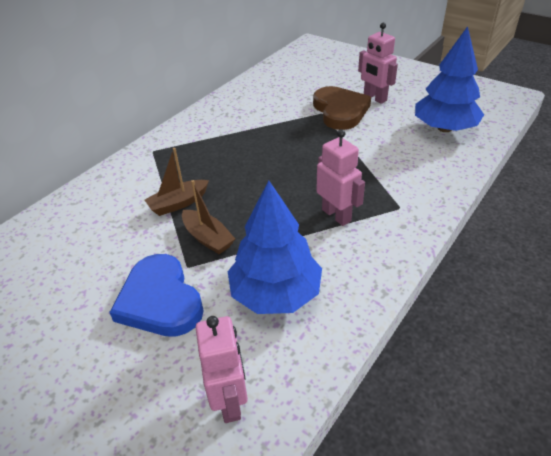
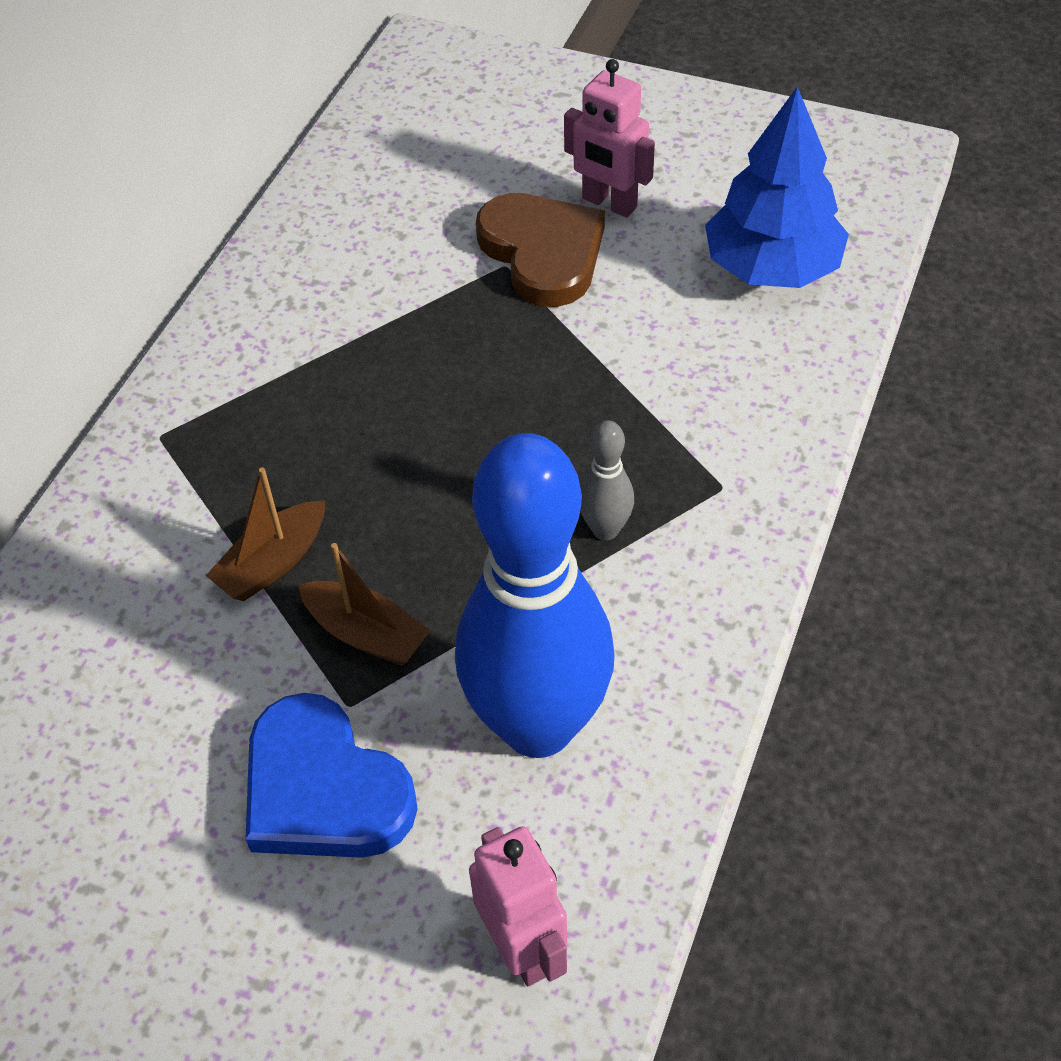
camera: 15 degrees left, 10 degrees up
blue tree [228,180,322,314] -> blue bowling pin [455,433,615,758]
pink robot [317,129,365,226] -> grey bowling pin [580,420,634,540]

